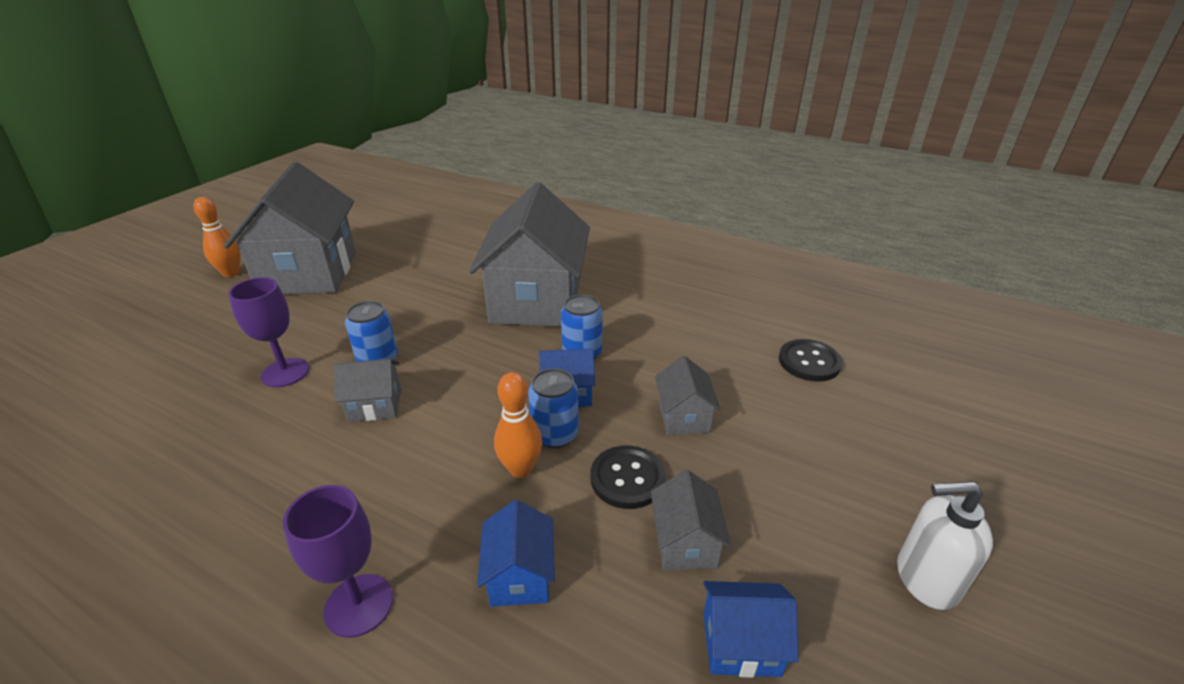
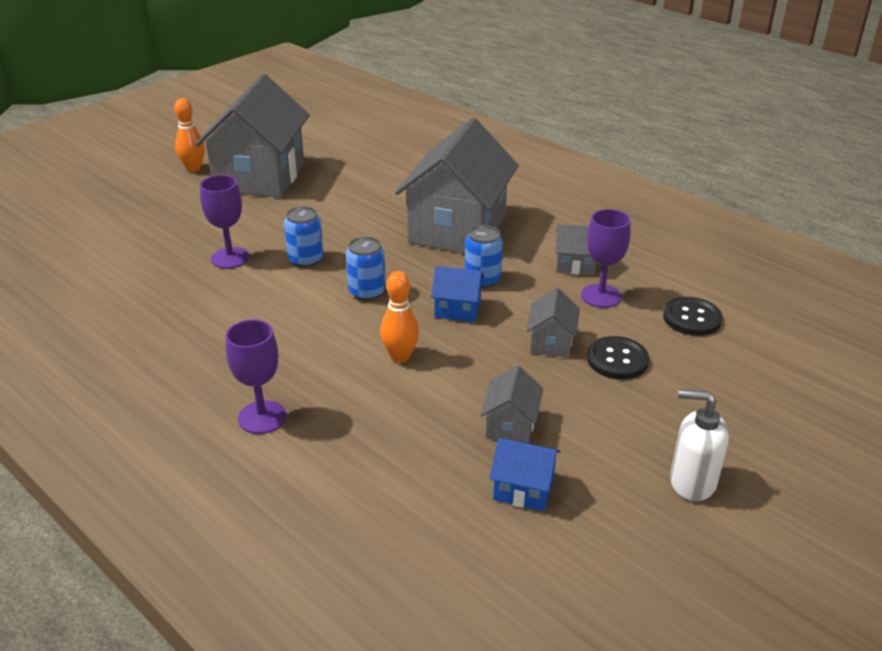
camera: 15 degrees right, 0 degrees up
grey house [334,359,401,422] -> grey house moved to [555,224,596,275]
blue house [477,500,555,607] -> none
blue can [528,368,579,448] -> blue can moved to [346,237,386,301]
black button [591,445,666,509] -> black button moved to [587,336,649,380]
none -> purple goblet [581,209,631,308]

